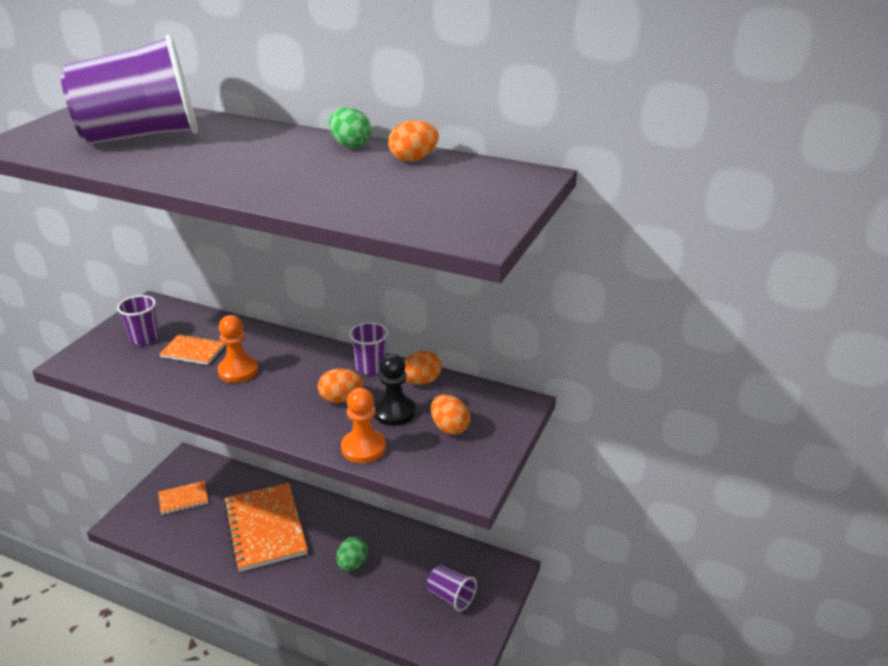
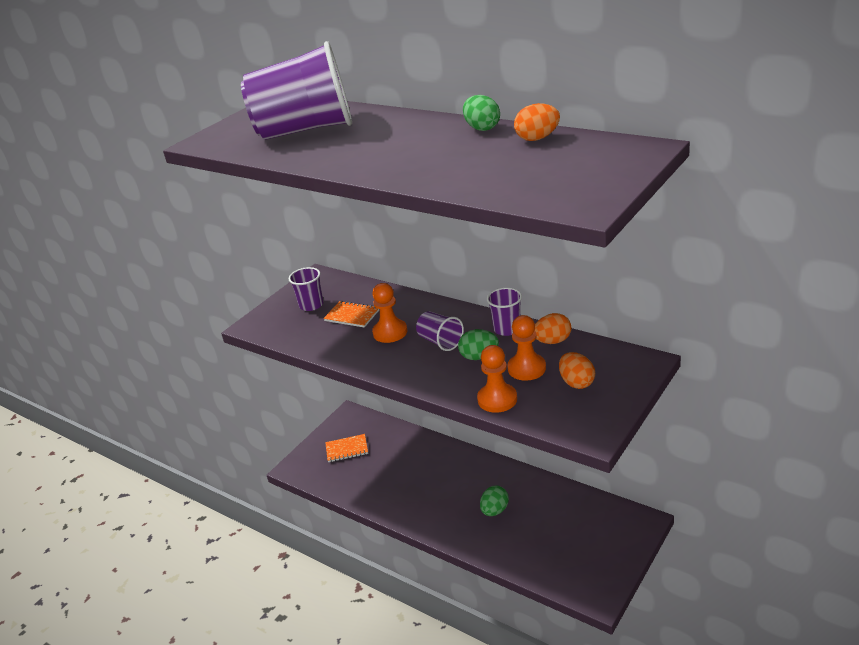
camera: 15 degrees right, 0 degrees up
orange notebook [223,483,308,572] -> none
orange egg [318,369,363,403] -> green egg [458,329,499,360]
black pawn [374,354,416,426] -> orange pawn [507,315,546,381]
purple cup [427,565,477,612] -> purple cup moved to [416,311,464,351]

